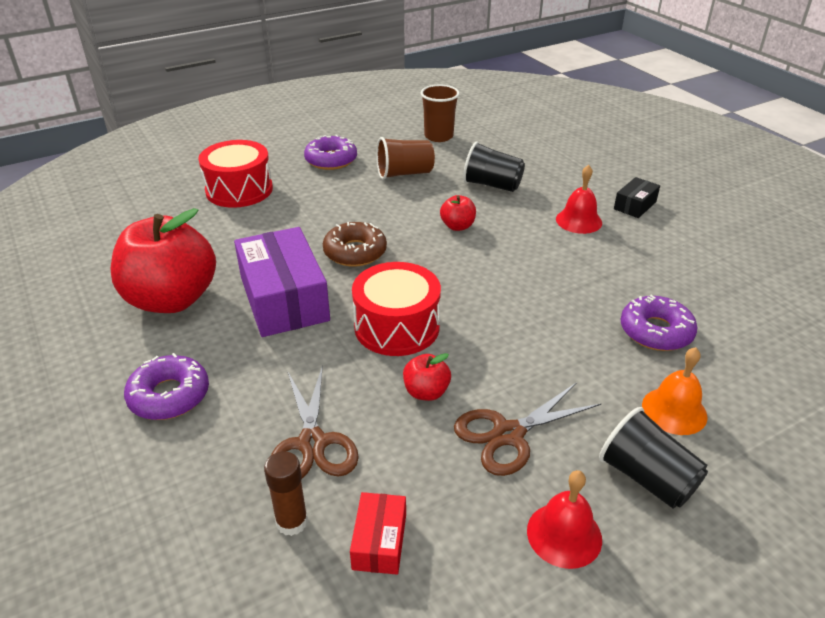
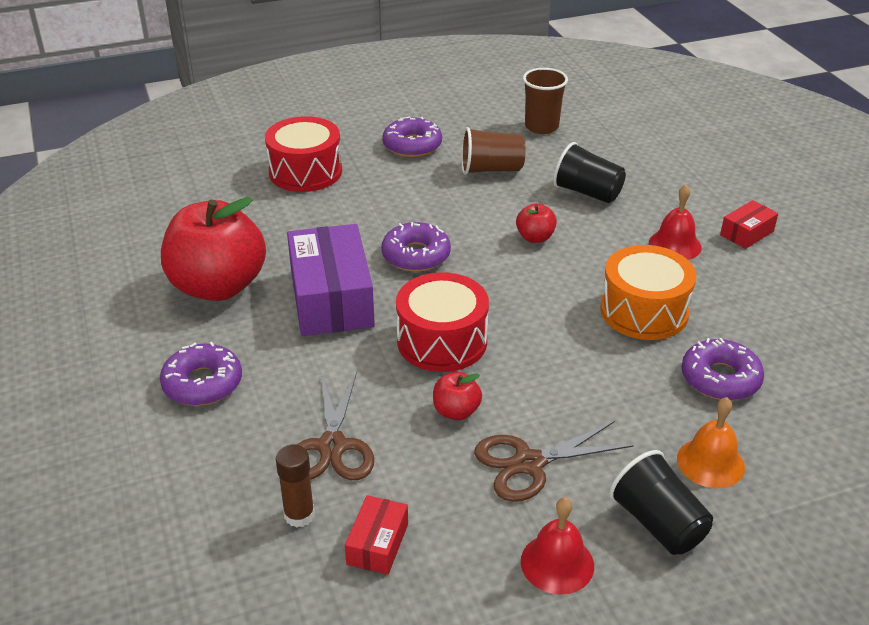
camera: 10 degrees right, 0 degrees up
brown donut [323,222,387,267] -> purple donut [381,222,451,272]
black box [614,177,660,218] -> red box [720,200,778,249]
none -> orange drum [600,245,697,340]

